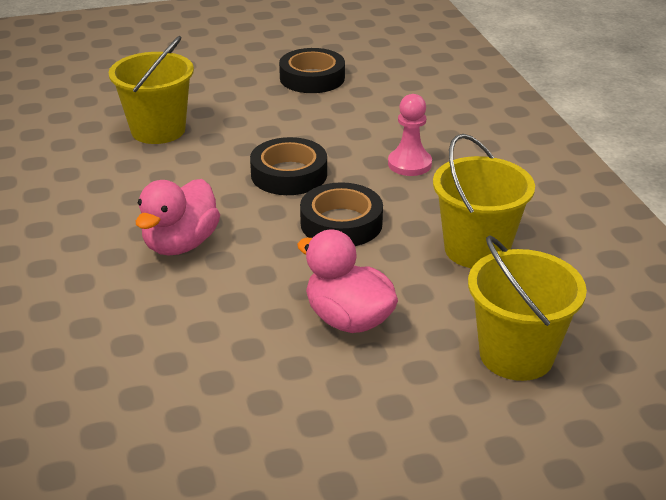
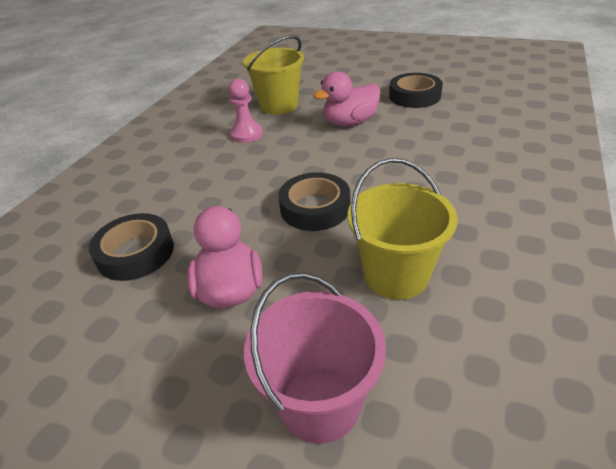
camera: 40 degrees right, 5 degrees up
pink duck [136,179,220,256] -> pink duck moved to [313,71,380,126]
black tape [250,137,327,195] -> black tape moved to [89,213,174,281]
pink pawn [388,94,432,176] -> pink pawn moved to [229,79,263,143]
yellow bucket [468,235,587,381] -> pink bucket [244,272,386,444]

